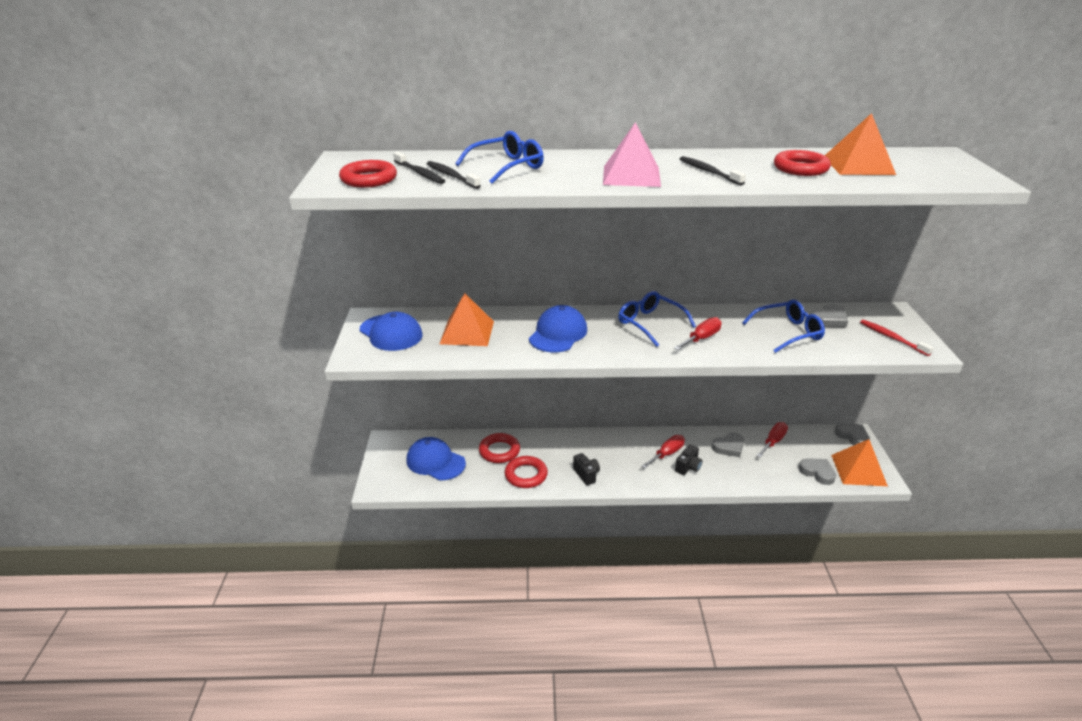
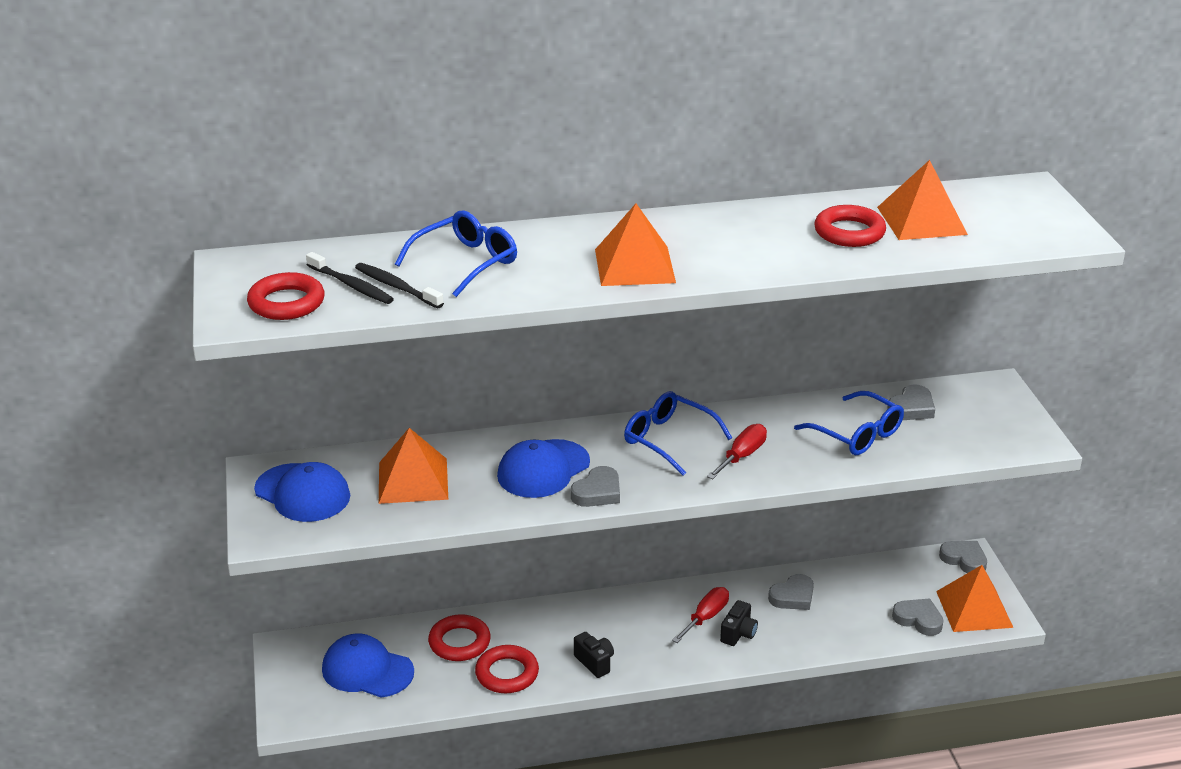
camera: 10 degrees left, 0 degrees up
blue cap [529,305,587,352] -> blue cap turned 150 degrees counterclockwise [497,439,590,498]
pink pyramid [603,122,661,187] -> orange pyramid [595,204,676,286]
black toothbrush [680,156,746,185] -> none
blue glasses [742,299,825,353] -> blue glasses turned 75 degrees clockwise [794,391,904,455]
red screwdriver [757,422,788,458] -> none
red toothbrush [860,320,934,356] -> none
none -> grey heart [571,466,620,507]

